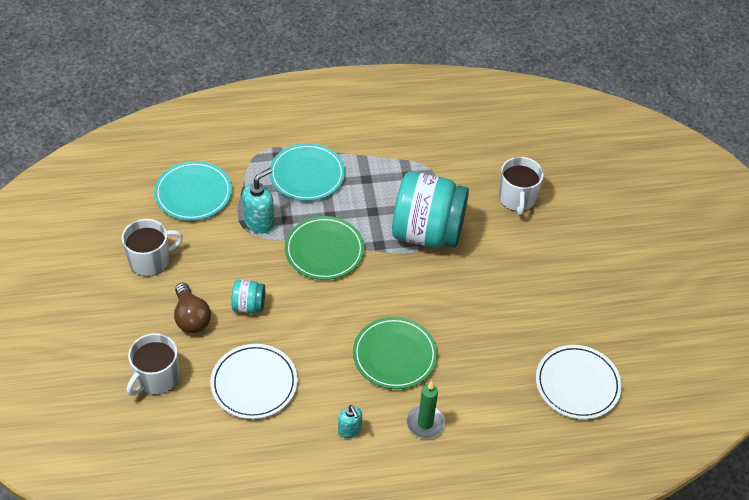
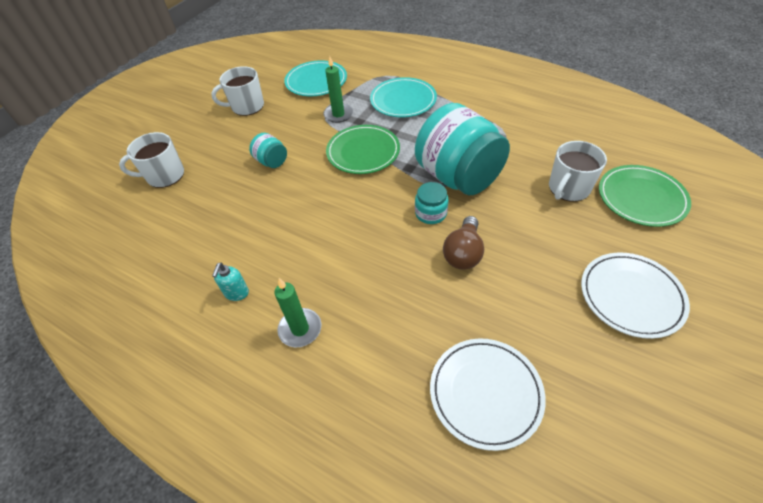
camera: 45 degrees right, 0 degrees up
white mug [122,219,183,276] -> white mug turned 150 degrees clockwise [211,66,264,116]
brown light bulb [174,282,211,333] -> brown light bulb moved to [443,216,484,270]
white plate [210,344,298,419] -> white plate moved to [581,252,690,339]
turquoise soap dispenser [242,168,274,233] -> green candle [323,56,353,123]
green plate [353,317,438,389] -> green plate moved to [599,165,691,227]
none -> turquoise jar [415,182,449,224]

